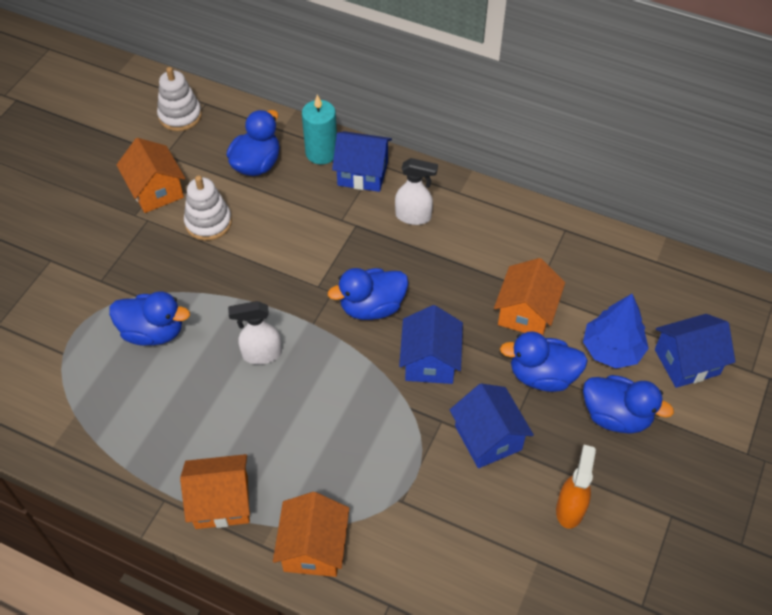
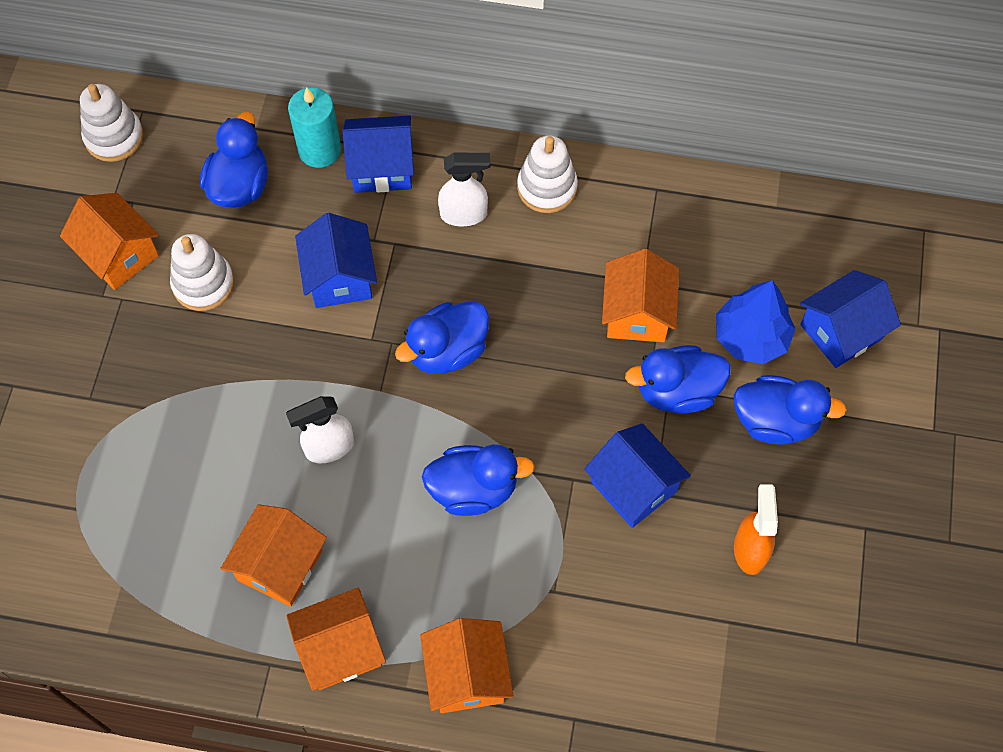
camera: 15 degrees left, 10 degrees up
blue duck [109,291,190,346] -> blue duck moved to [422,444,535,516]
blue house [399,305,463,384] -> blue house moved to [295,213,377,308]
none -> orange house [220,504,327,607]
none -> white stacking toy [517,135,578,213]

